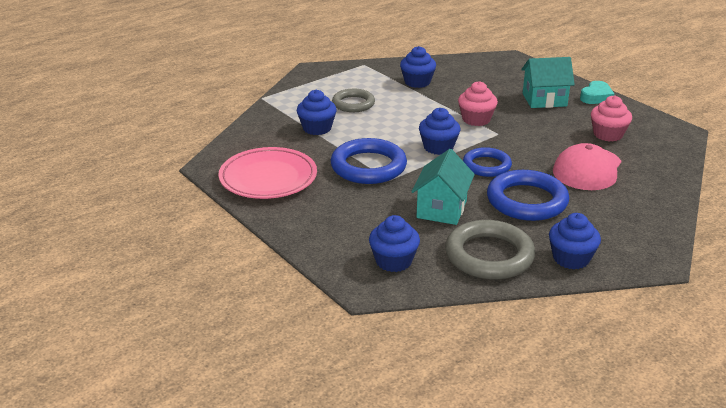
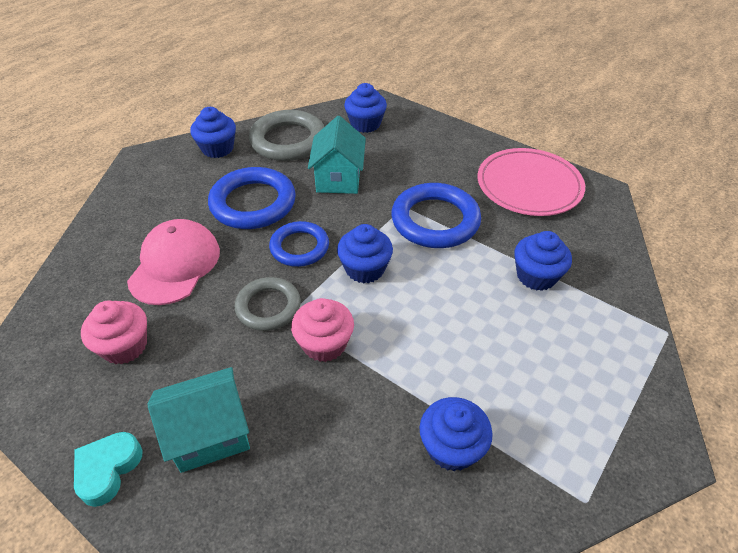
camera: 165 degrees right, 15 degrees up
grey ring [332,89,375,112] -> grey ring moved to [235,277,301,331]

